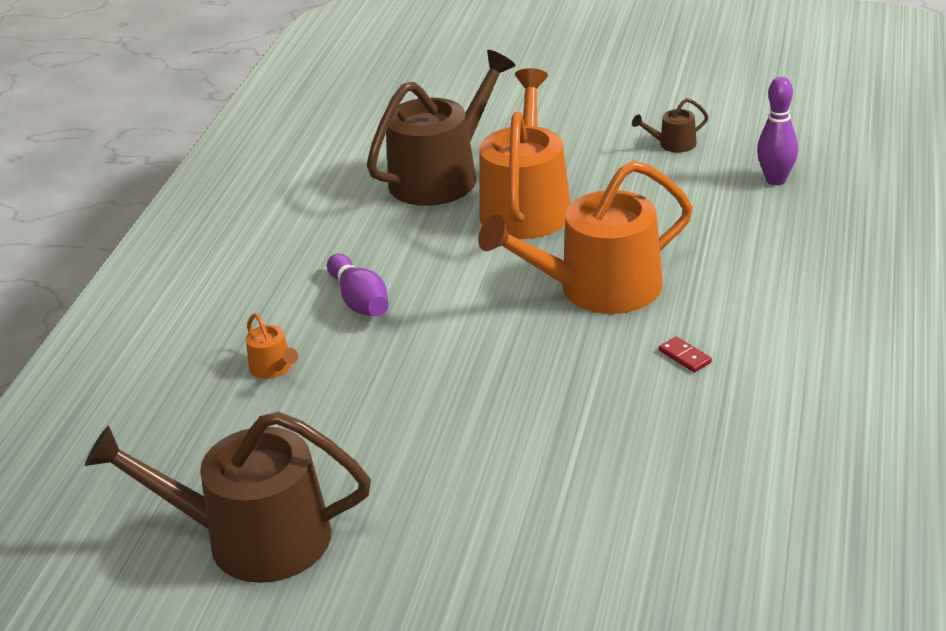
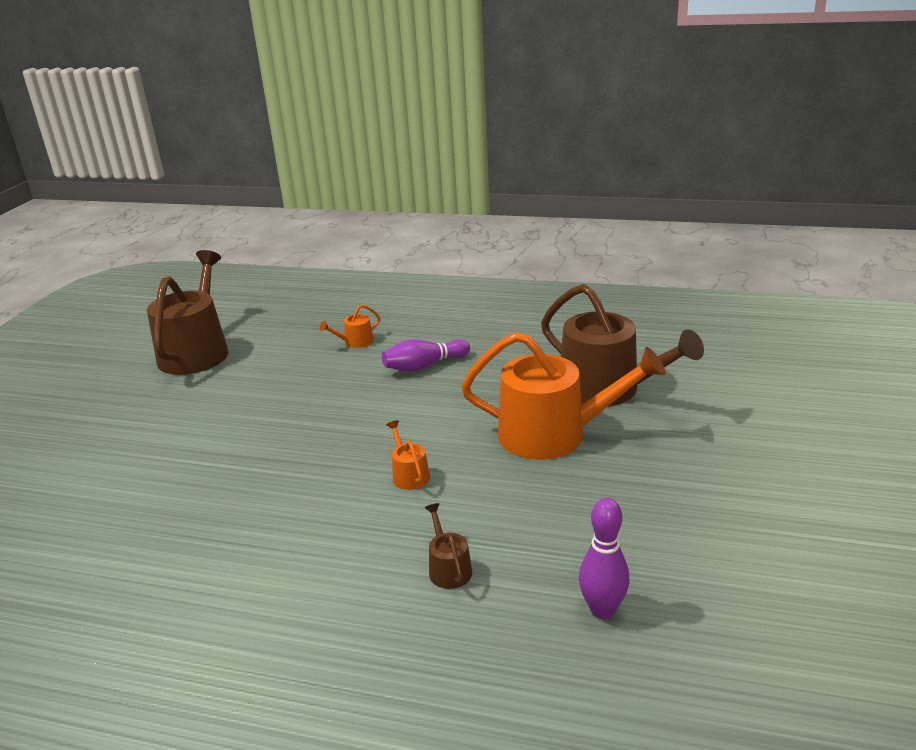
camera: 90 degrees right, 5 degrees down
orange watering can [478,161,693,314] -> orange watering can [386,420,430,490], size x0.41
brown watering can [632,98,709,153] -> brown watering can moved to [425,503,472,589]
red domino [659,336,712,372] -> none

